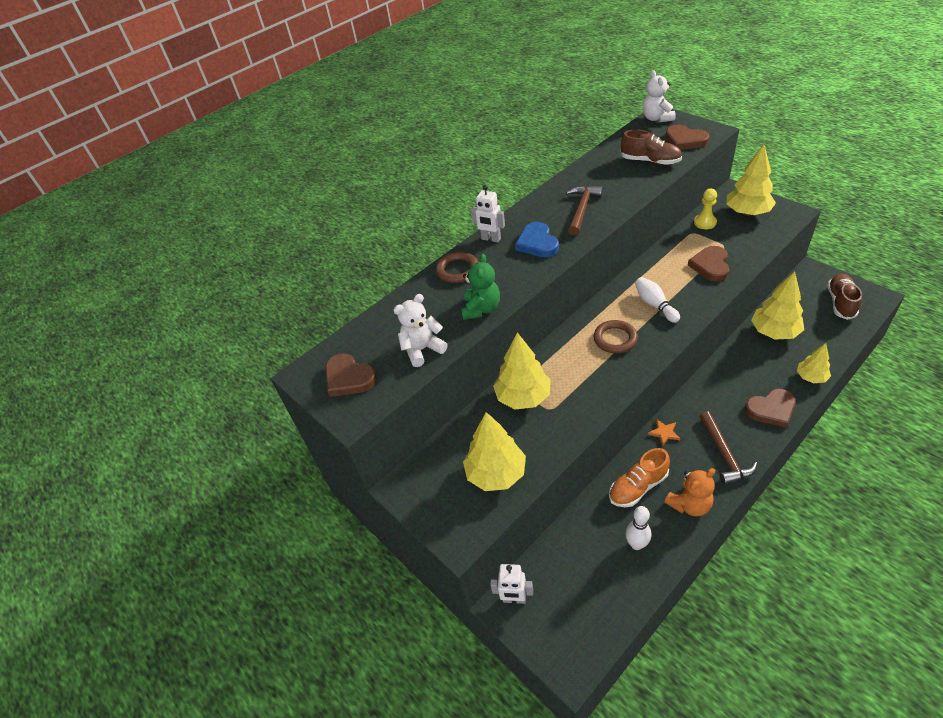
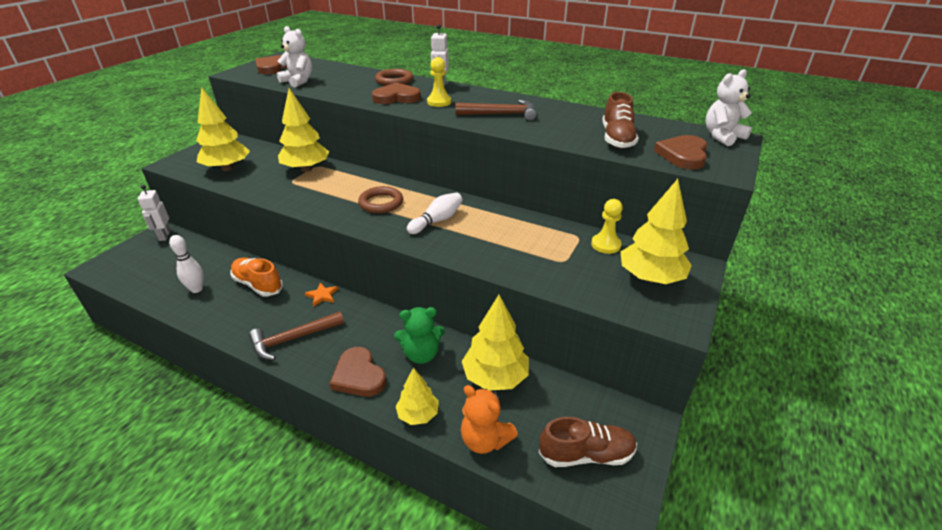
camera: 65 degrees right, 10 degrees down
green teddy bear [461,254,500,320] -> green teddy bear moved to [394,307,445,364]
blue heart [515,222,559,257] -> yellow pawn [427,57,451,107]
orange teddy bear [664,468,715,516] -> orange teddy bear moved to [461,385,518,454]
brown heart [688,246,729,282] -> brown heart moved to [372,83,421,104]

